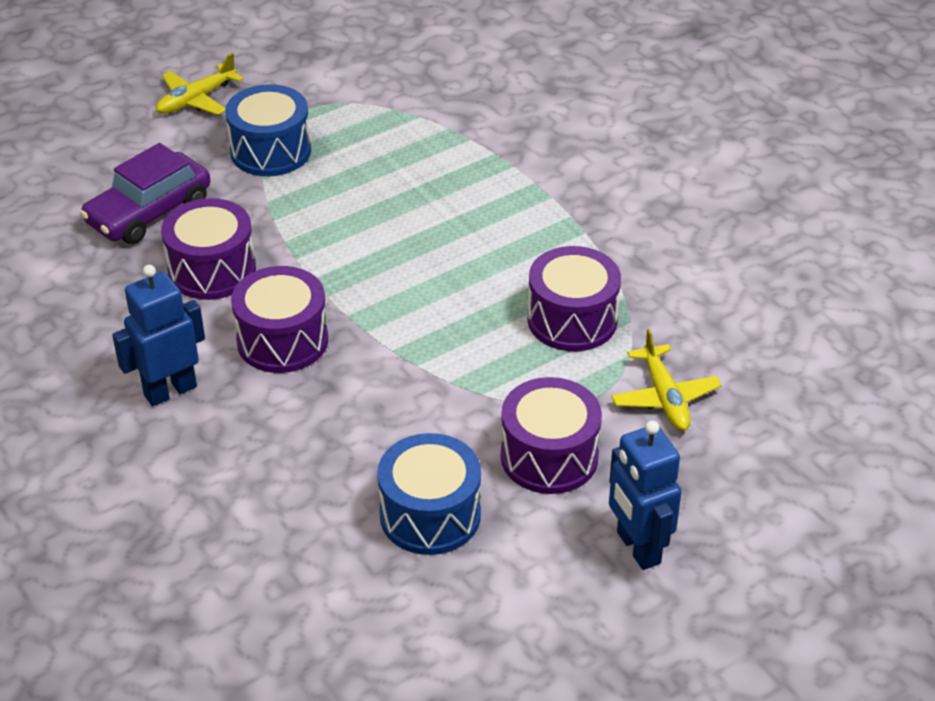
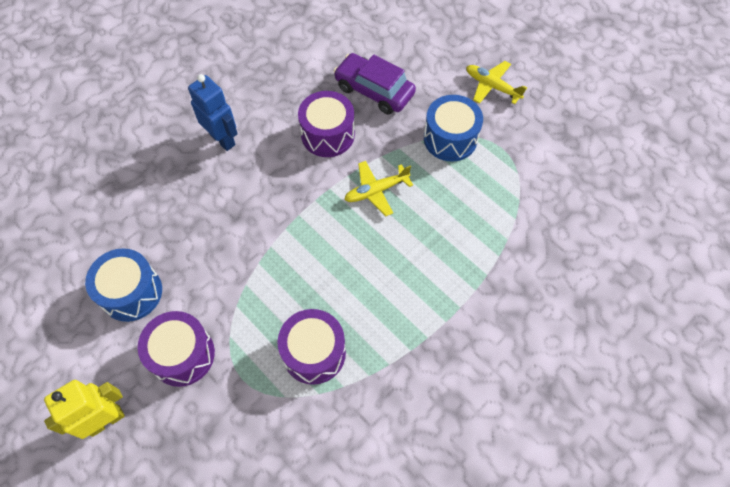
camera: 80 degrees right, 20 degrees up
purple drum [231,266,328,373] -> none
blue robot [609,421,681,570] -> yellow robot [44,380,125,439]
yellow plane [611,328,722,431] -> yellow plane moved to [344,161,413,216]

